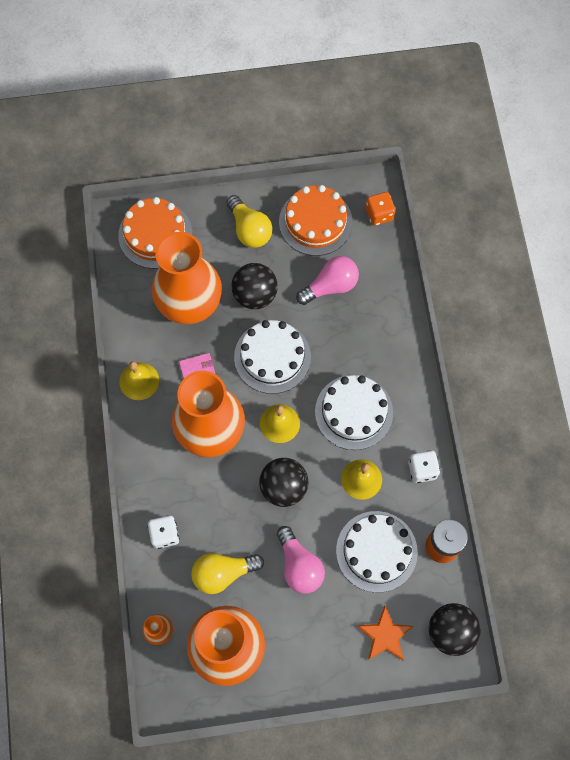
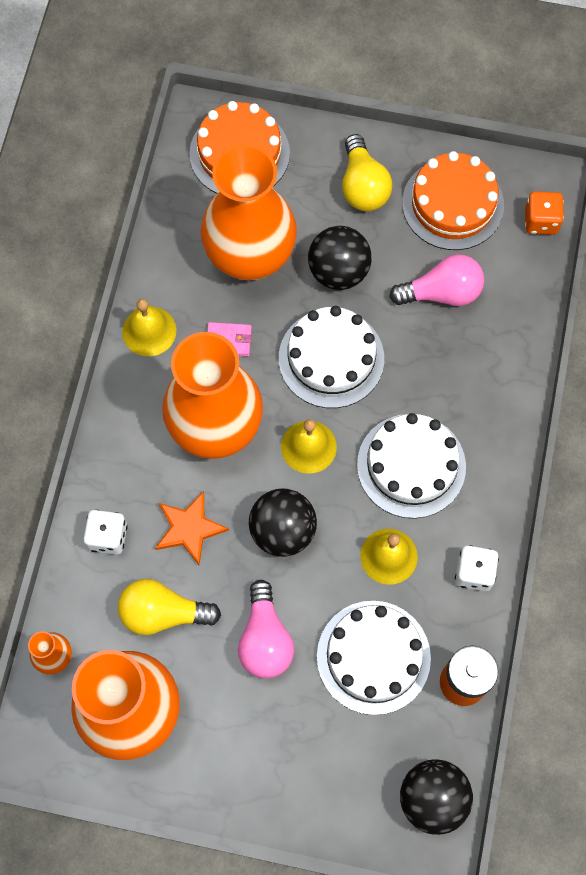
camera: 20 degrees right, 0 degrees up
orange star [357,605,413,661] -> orange star moved to [155,491,229,565]

